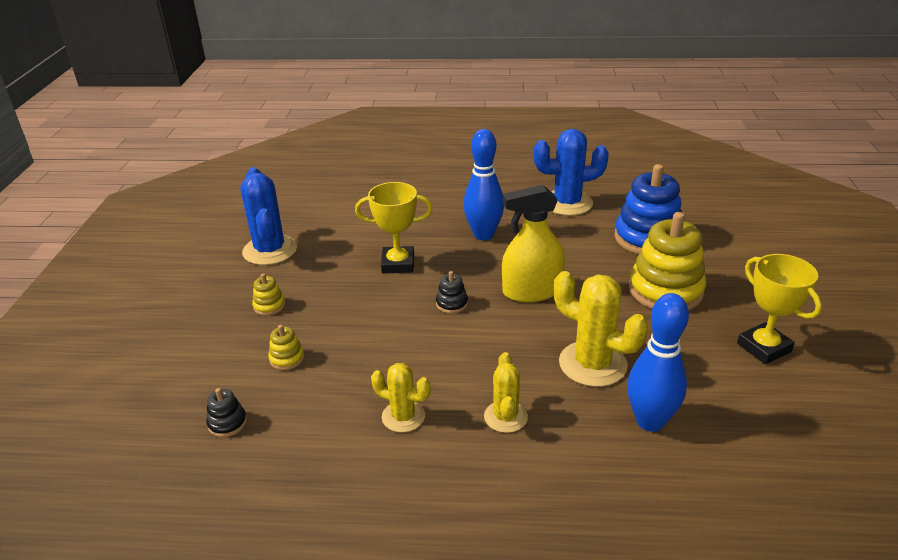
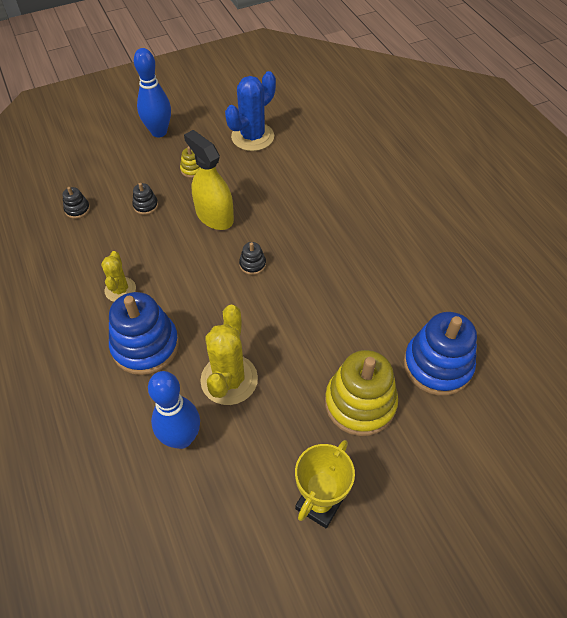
camera: 60 degrees right, 20 degrees up
yellow stacking toy [268,325,305,370] -> black stacking toy [132,183,158,215]
yellow trophy [355,182,433,274] -> none
blue bowling pin [463,129,504,240] -> blue bowling pin moved to [134,48,171,137]
yellow cactus [484,352,528,433] -> blue stacking toy [109,292,179,375]
yellow spray bottle [502,185,565,302] -> yellow spray bottle moved to [184,130,234,230]
blue cactus [533,129,609,216] -> none

